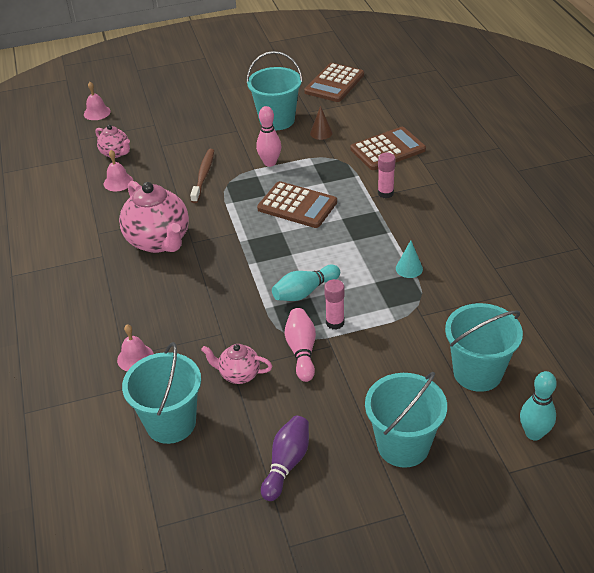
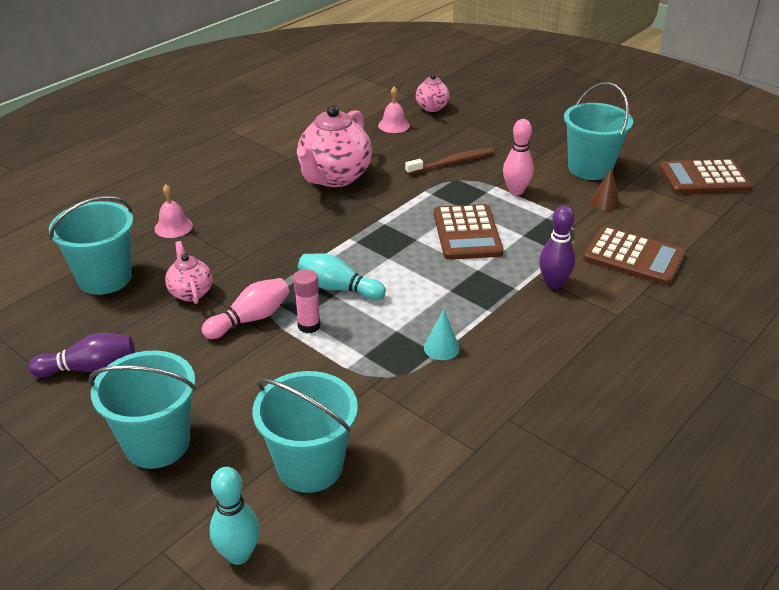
camera: 55 degrees right, 5 degrees down
pink bell [84,82,111,120] -> none
pink glue stick [378,153,396,198] -> purple bowling pin [539,205,575,289]

